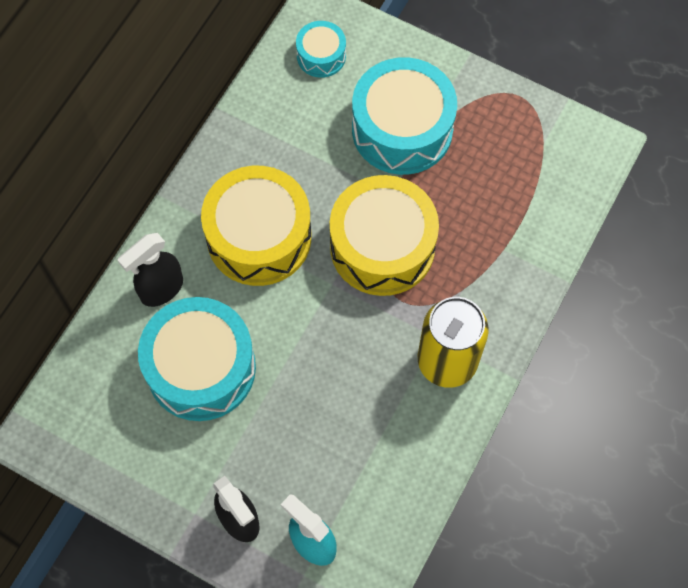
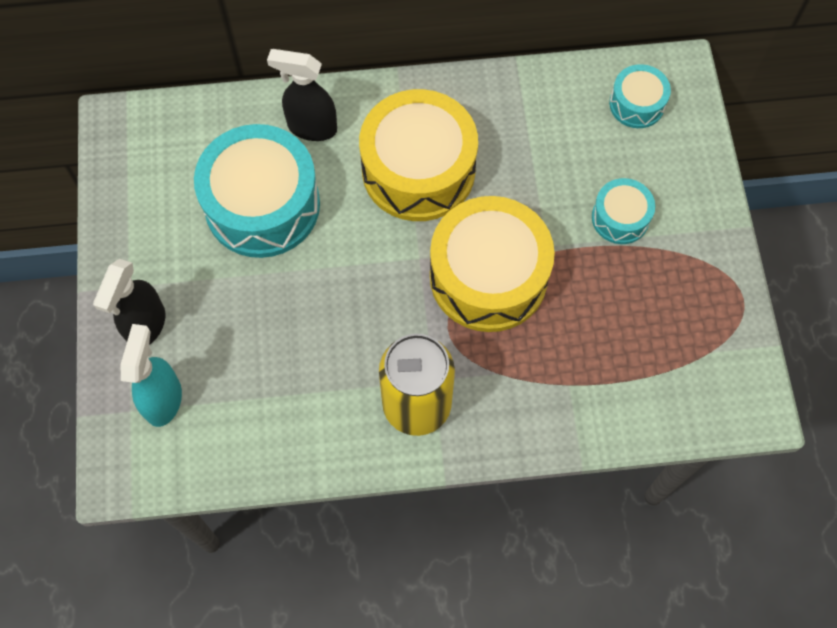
camera: 55 degrees right, 0 degrees up
turquoise drum [352,57,457,175] -> turquoise drum [592,178,655,244], size x0.50

